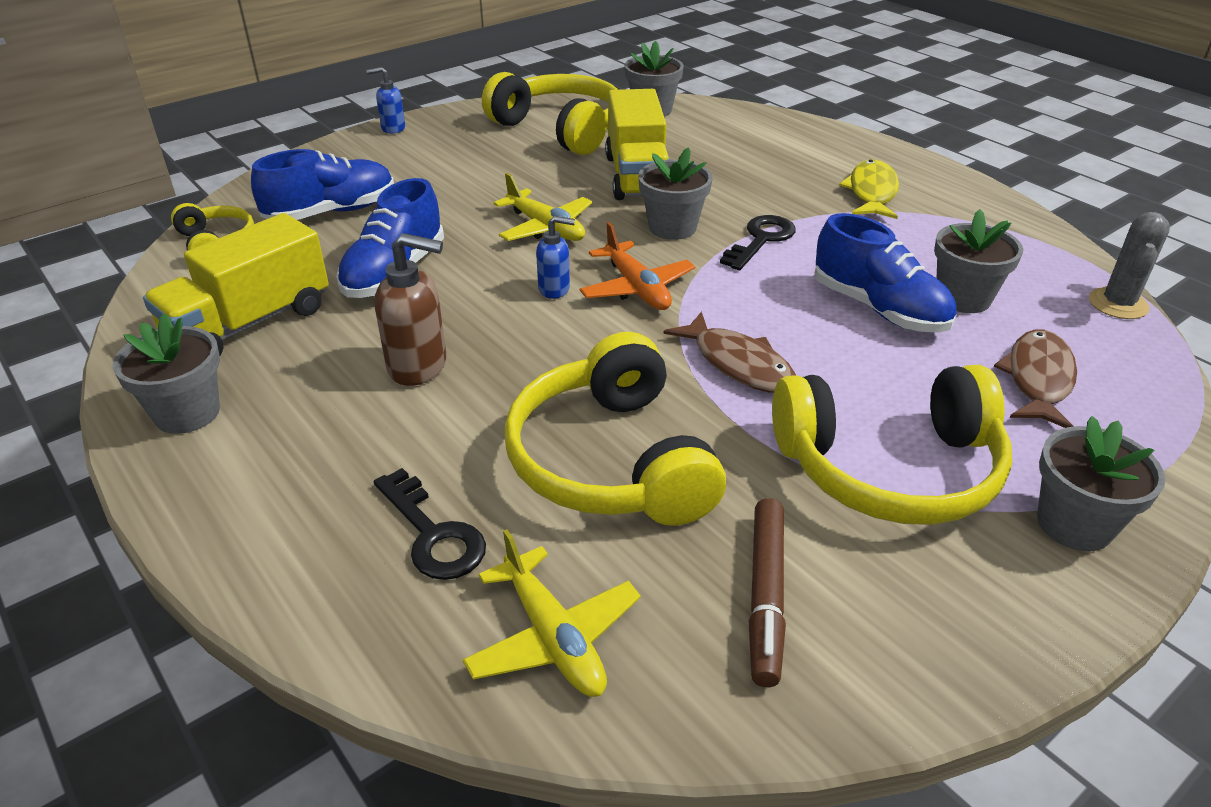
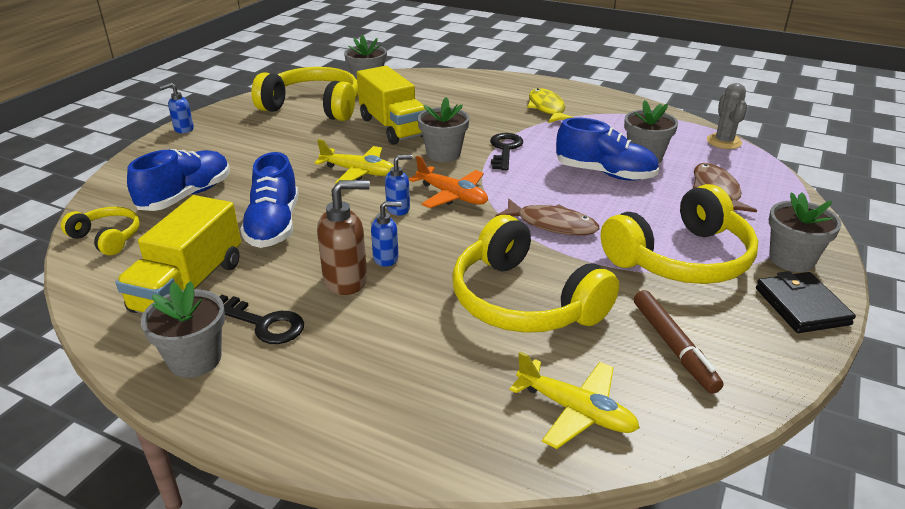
camera: 25 degrees left, 5 degrees down
black key [374,468,486,580] -> black key moved to [220,295,304,344]
none -> blue soap dispenser [371,201,402,267]
none -> black wallet [756,271,856,333]

